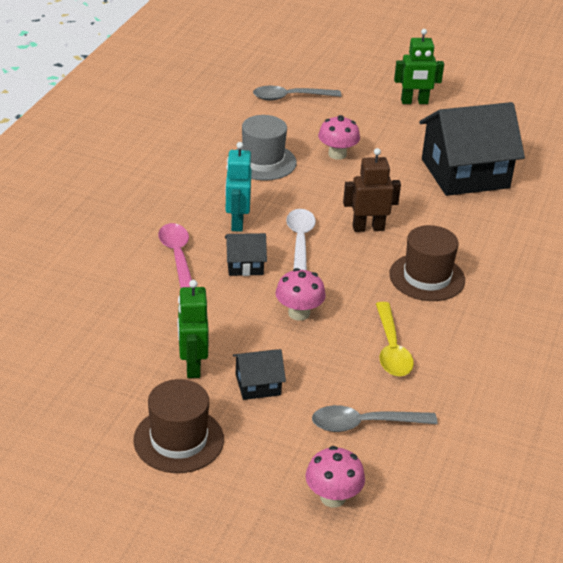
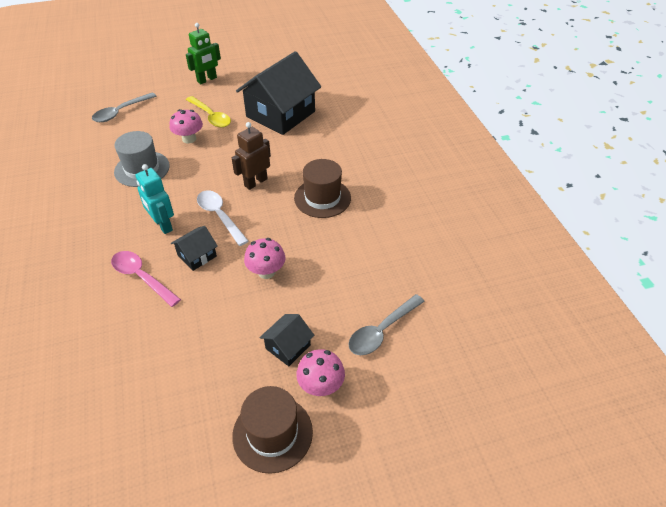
camera: 35 degrees left, 10 degrees up
green robot [178,280,209,378] -> none
pink mushroom [306,446,365,508] -> pink mushroom moved to [296,349,345,396]
yellow spoon [376,302,414,376] -> yellow spoon moved to [186,96,231,128]

